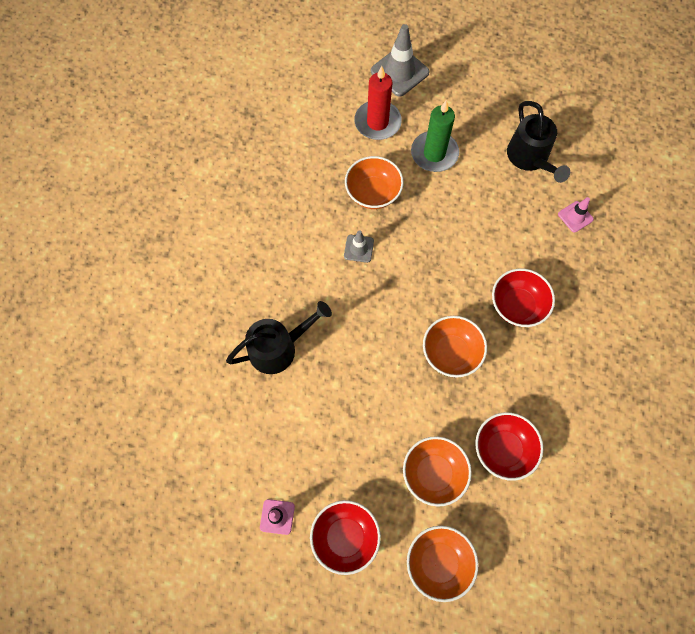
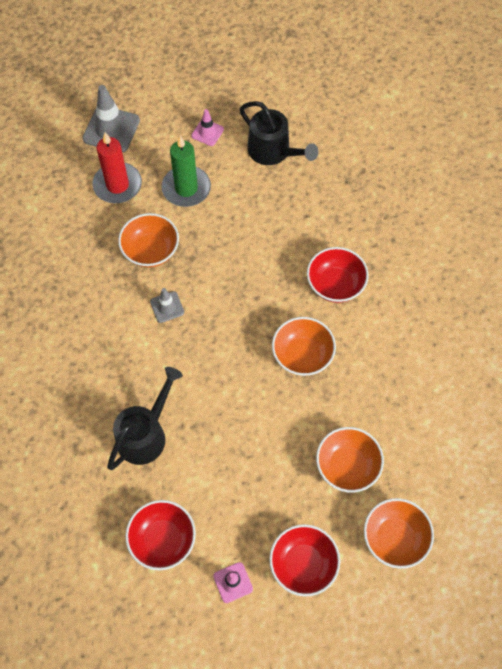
camera: 30 degrees left, 5 degrees down
red bowl [475,412,543,481] -> red bowl moved to [125,500,196,571]
pink traffic cone [558,197,594,232] -> pink traffic cone moved to [191,109,224,146]

